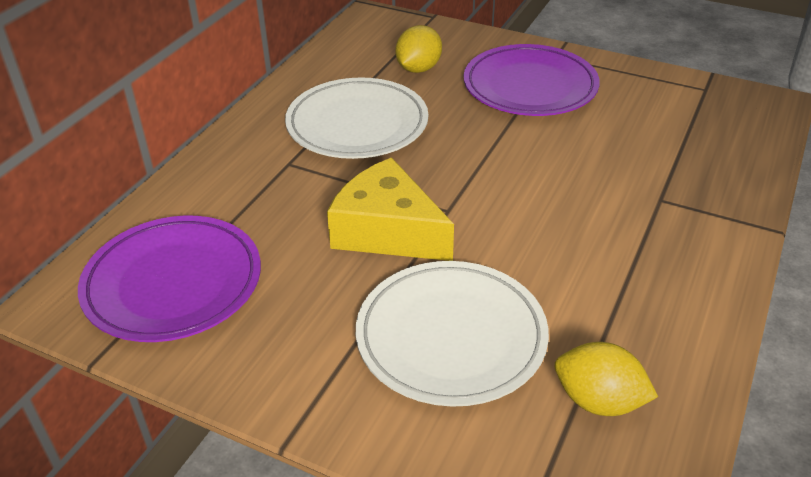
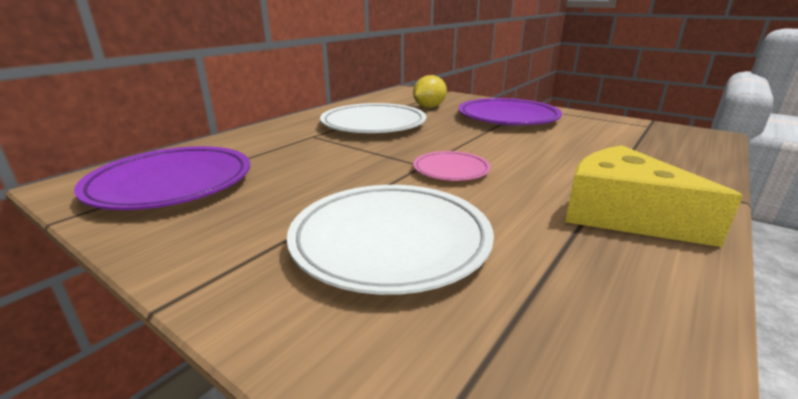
camera: 10 degrees right, 15 degrees down
yellow cheese [327,158,454,261] -> yellow cheese moved to [565,145,743,247]
yellow lemon [555,342,658,416] -> none
none -> pink plate [413,151,491,181]

